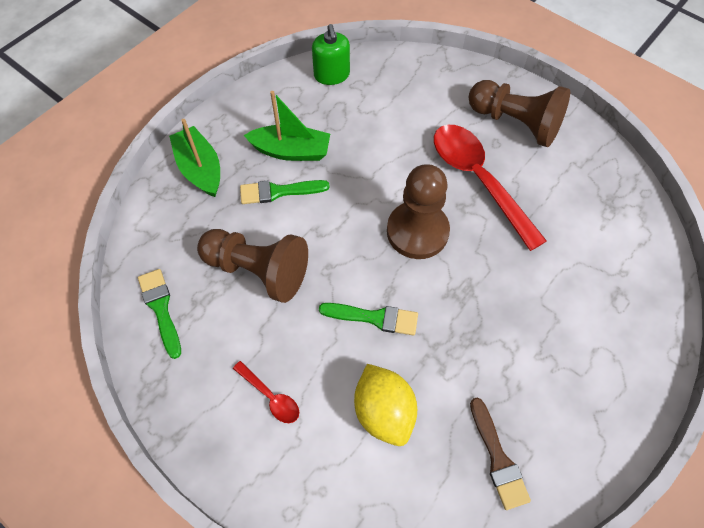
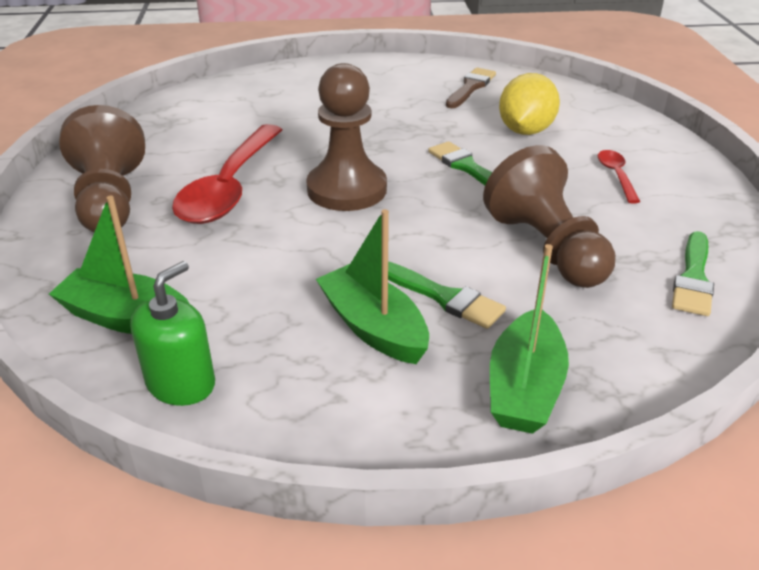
camera: 135 degrees left, 25 degrees down
none -> green boat [49,196,189,334]

